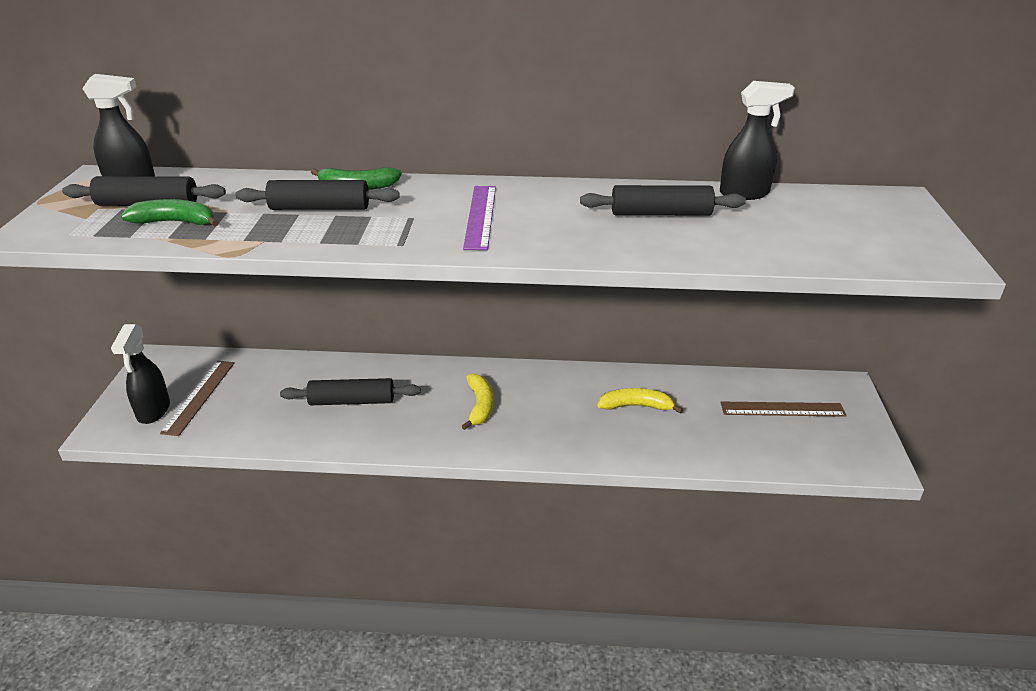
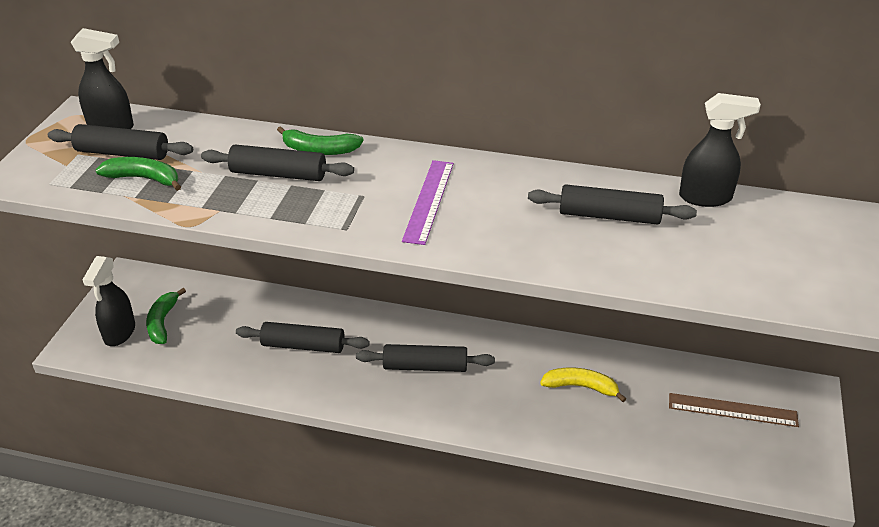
camera: 10 degrees right, 5 degrees up
brown ruler [160,361,235,436] -> green banana [146,288,186,344]
yellow banana [461,373,493,430] -> black rolling pin [356,344,495,372]

